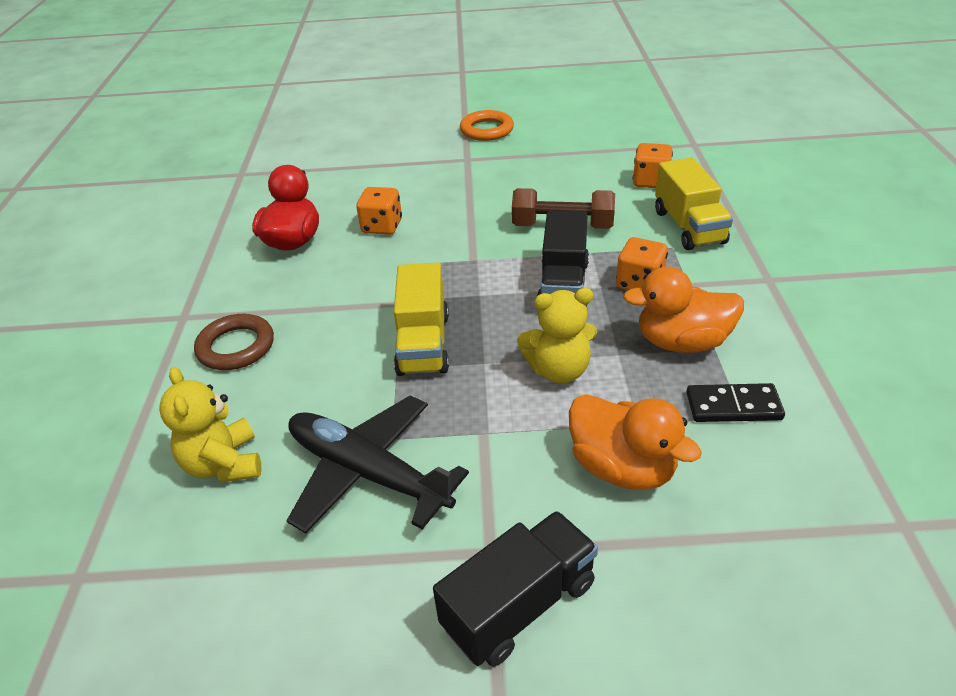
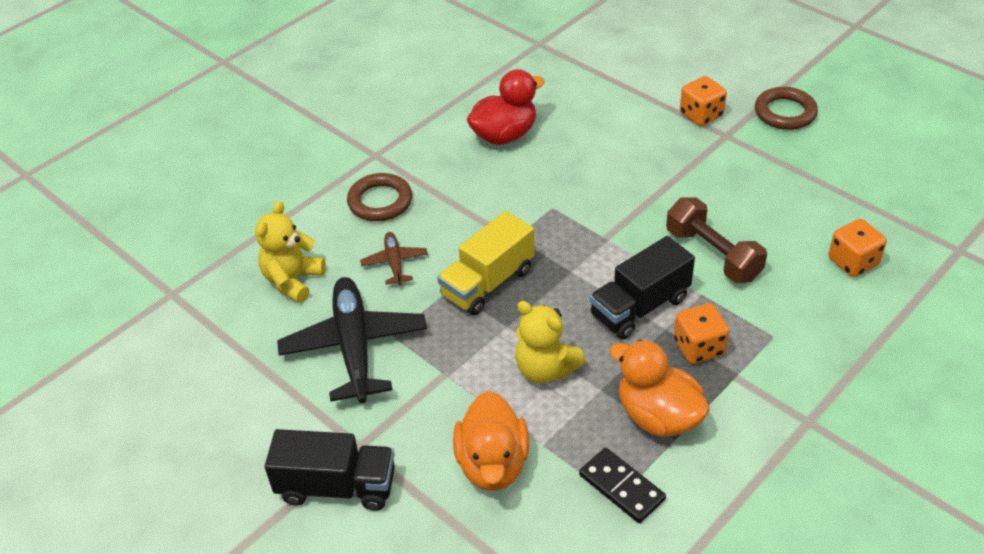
camera: 45 degrees right, 5 degrees up
orange dice [356,187,402,235] -> orange dice moved to [680,76,727,126]
orange ring [460,110,514,141] -> brown ring [755,87,818,130]
yellow truck [655,158,733,250] -> none
none -> brown plane [360,232,428,285]

